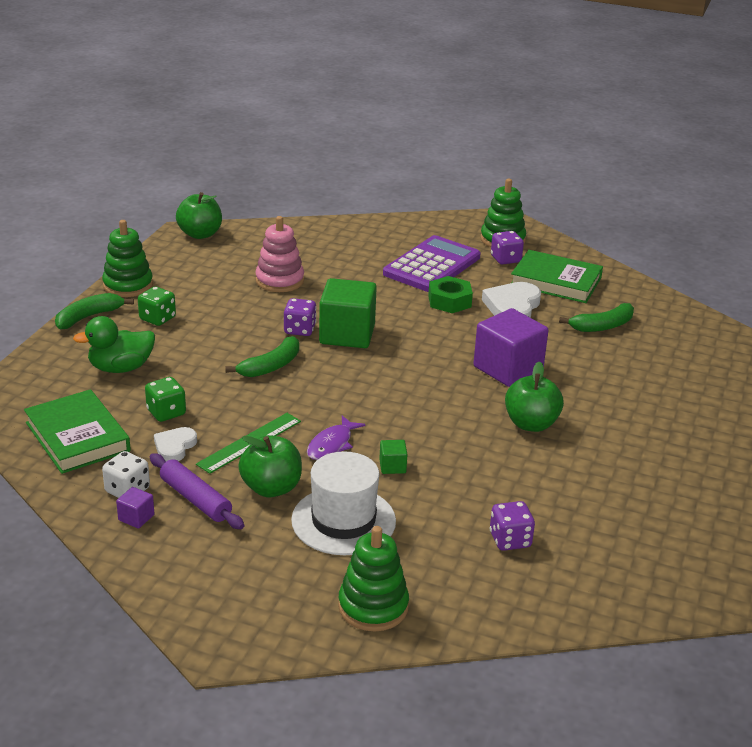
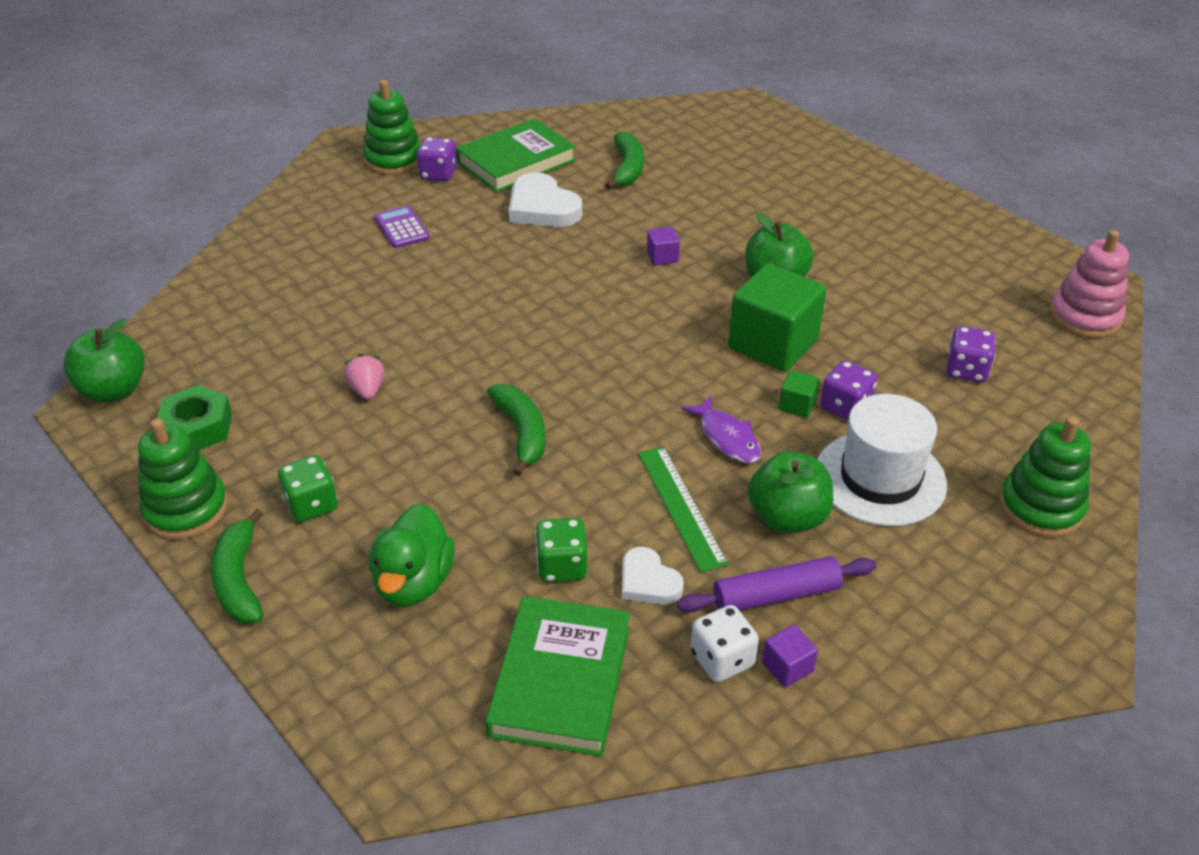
camera: 60 degrees left, 10 degrees up
green book [24,389,131,474] -> green book turned 75 degrees counterclockwise [485,596,630,756]
pink stacking toy [255,216,304,292] -> pink stacking toy moved to [1050,230,1129,338]
purple dice [284,298,317,336] -> purple dice moved to [820,360,877,420]
green cube [319,278,377,348] -> green cube moved to [728,263,826,372]
purple calculator [383,235,481,292] -> purple calculator [374,205,429,248], size x0.48
green nut [428,276,473,313] -> green nut moved to [157,385,232,450]
purple cube [473,308,549,387] -> purple cube [647,227,680,266], size x0.43
none -> pink strawberry [344,354,384,400]

